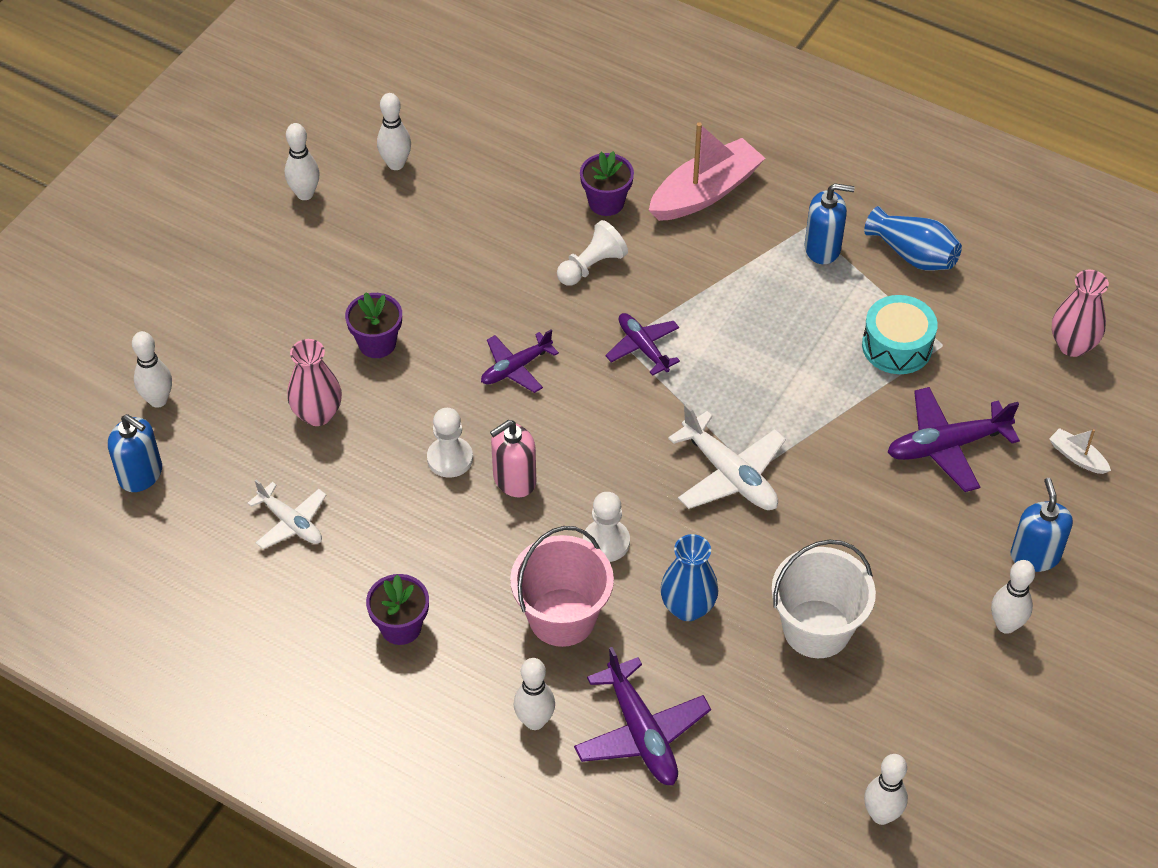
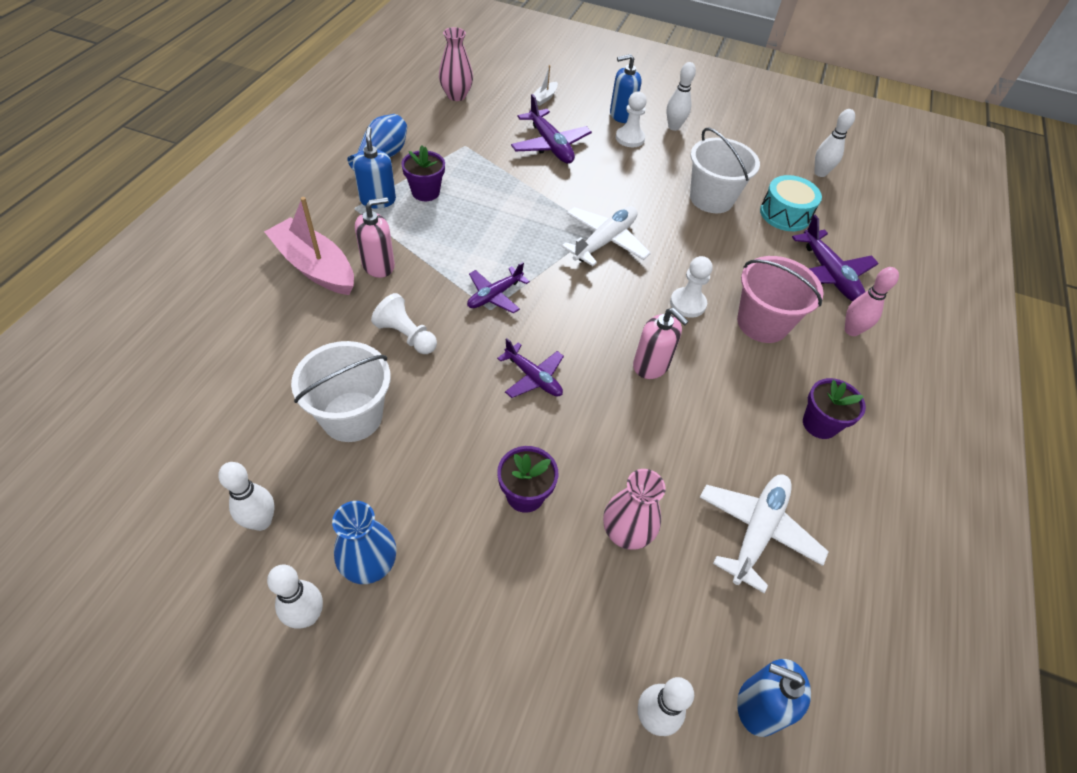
camera: 105 degrees left, 0 degrees up
blue soap dispenser [108,414,162,492] -> blue soap dispenser turned 90 degrees counterclockwise [737,659,811,737]
white plane [247,480,326,549] -> white plane [700,474,829,593], size x1.52
white pawn [427,408,473,478] -> white pawn moved to [616,91,647,147]
white bowling pin [514,658,555,730] -> pink bowling pin [845,267,899,336]
purple plane [574,647,711,785] -> purple plane turned 105 degrees clockwise [792,215,879,301]
purple flower pot [580,151,634,216] -> purple flower pot moved to [401,146,445,201]
blue vase [660,534,718,621] -> blue vase moved to [332,501,397,584]
turquoise drum [862,295,938,374] -> turquoise drum moved to [760,175,822,231]
none -> white bucket [291,341,391,442]
none -> pink soap dispenser [355,197,395,278]

